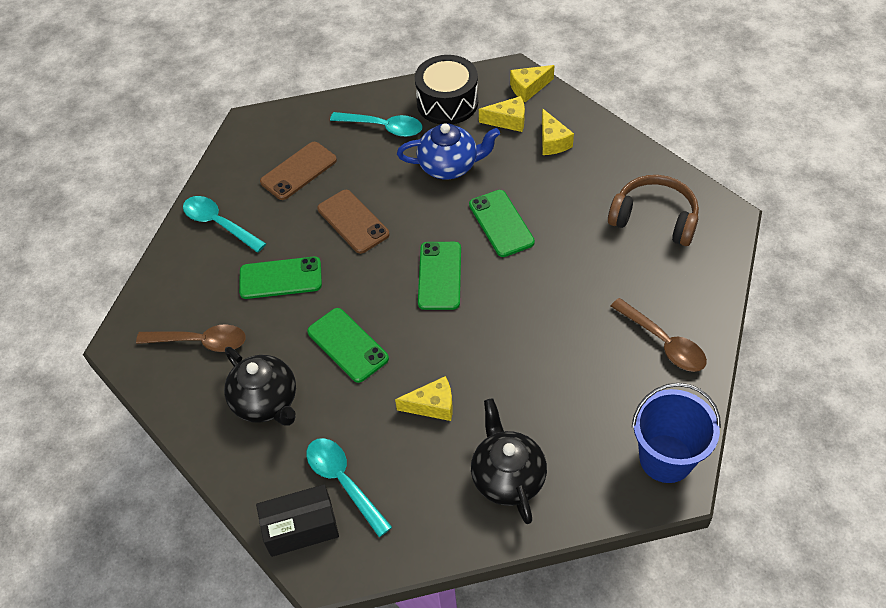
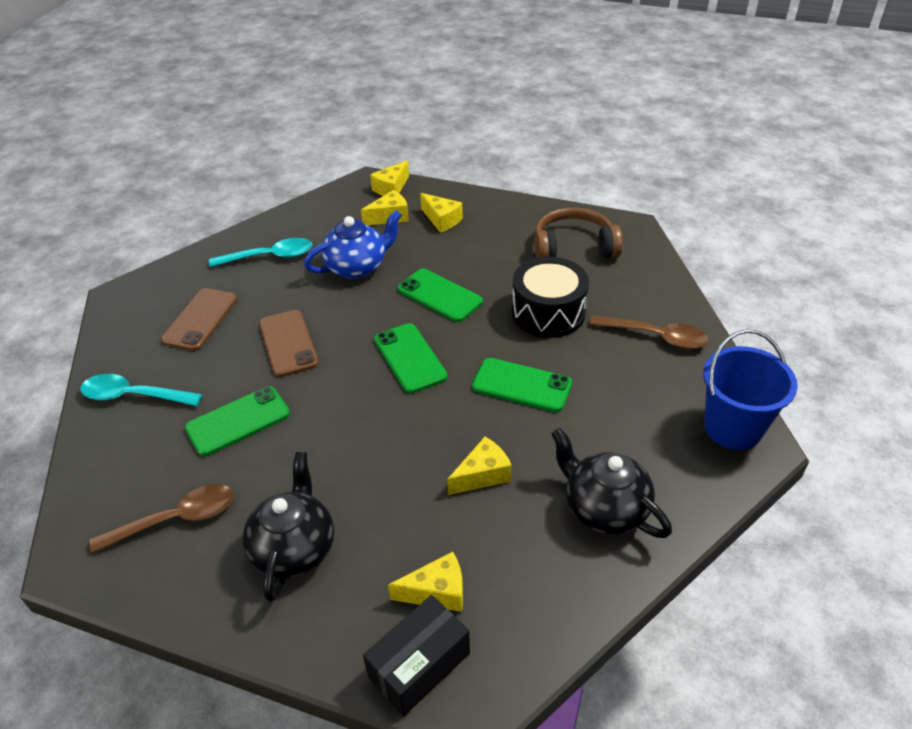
camera: 30 degrees left, 10 degrees down
black teapot [224,347,296,426] -> black teapot turned 105 degrees counterclockwise [242,452,334,602]
turquoise spoon [306,438,392,537] -> yellow cheese [388,552,463,612]
green phone [307,308,389,383] -> green phone moved to [472,358,572,412]
brown phone [317,190,389,254] -> brown phone turned 45 degrees clockwise [259,310,319,377]
black drum [415,55,478,124] -> black drum moved to [512,257,589,338]

